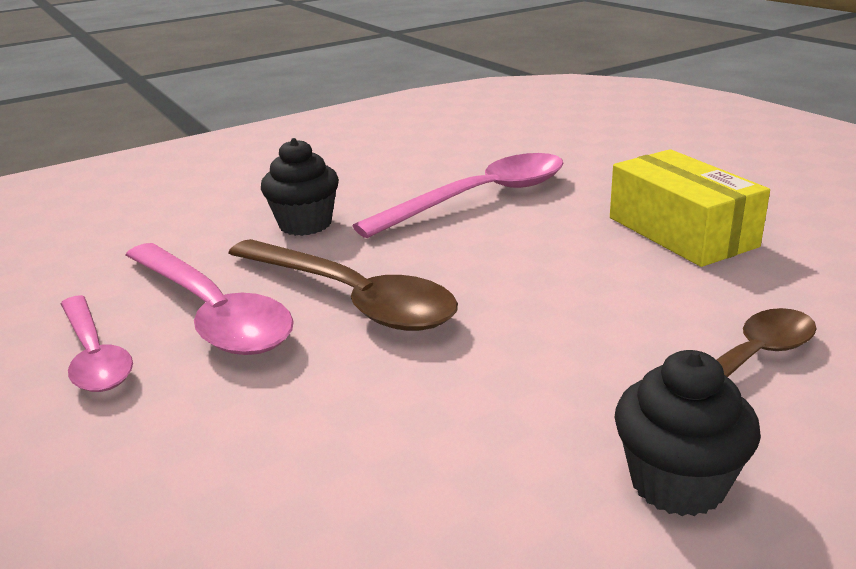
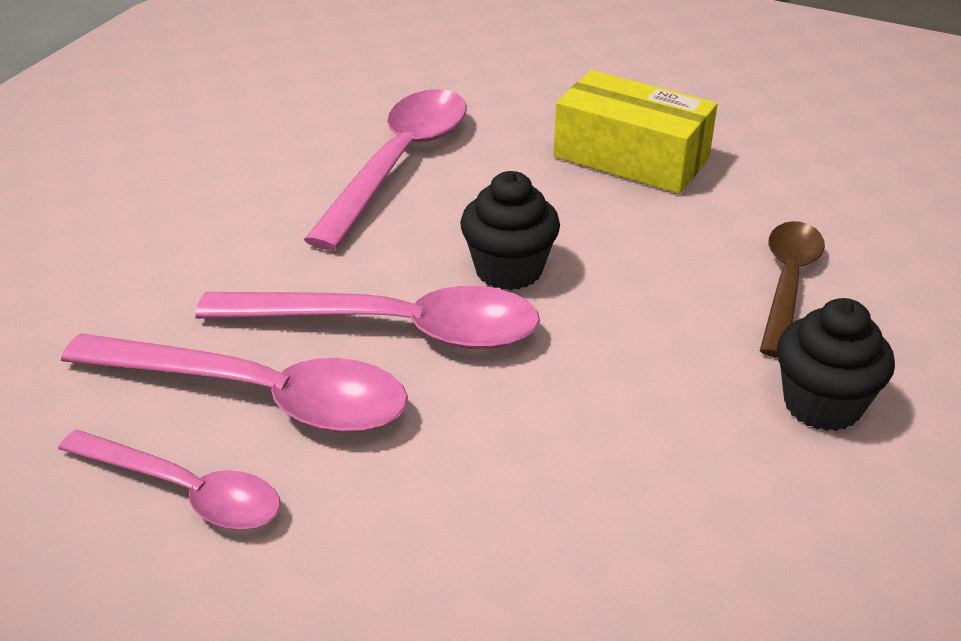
camera: 35 degrees left, 10 degrees up
brown spoon [228,239,458,331] -> pink spoon [195,286,540,349]
black cupcake [261,138,339,236] -> black cupcake moved to [460,171,560,290]

